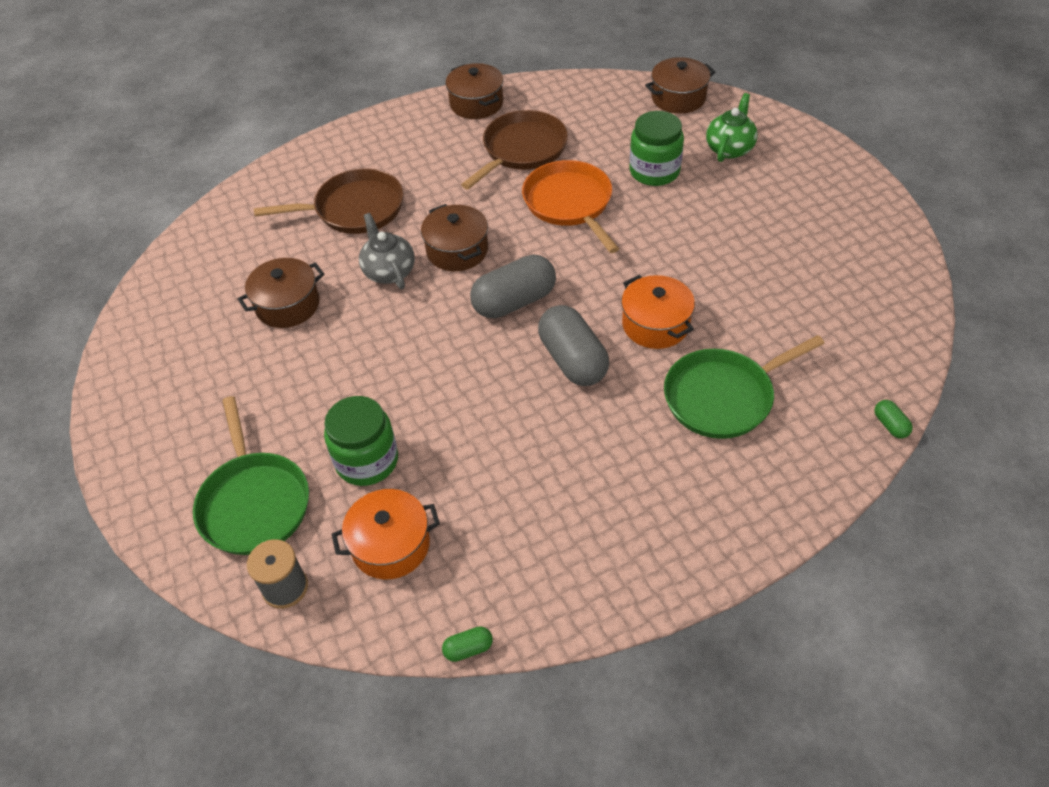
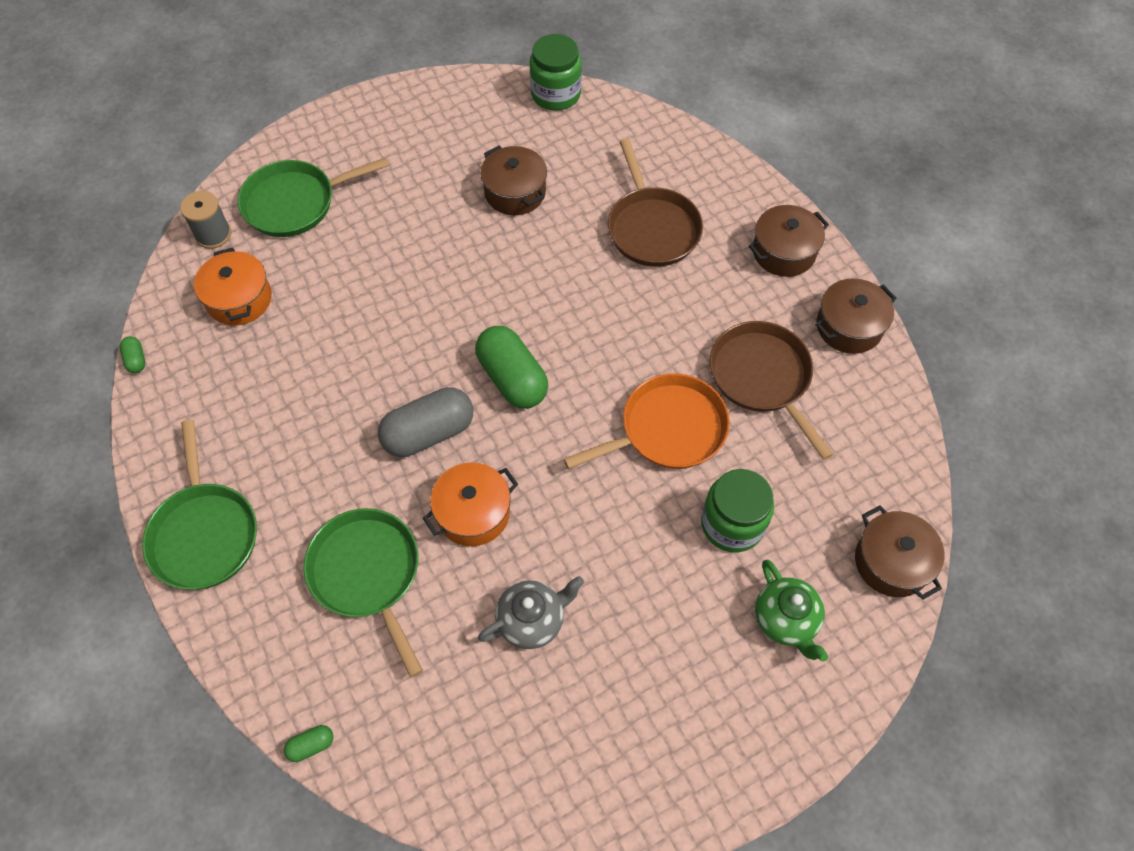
camera: 85 degrees right, 10 degrees up
green jar [324,396,398,486] -> green jar moved to [530,34,582,110]
grey teapot [359,213,415,289] -> grey teapot moved to [478,576,584,649]
brown pot [421,204,488,271] -> brown pot moved to [749,205,829,277]
brown pan [461,110,568,189] -> brown pan turned 150 degrees counterclockwise [710,321,834,460]
grey capsule [470,254,556,318] -> green capsule [475,326,548,409]
green teapot [706,93,758,162] -> green teapot turned 45 degrees clockwise [755,560,828,662]
none -> green pan [142,420,257,590]

